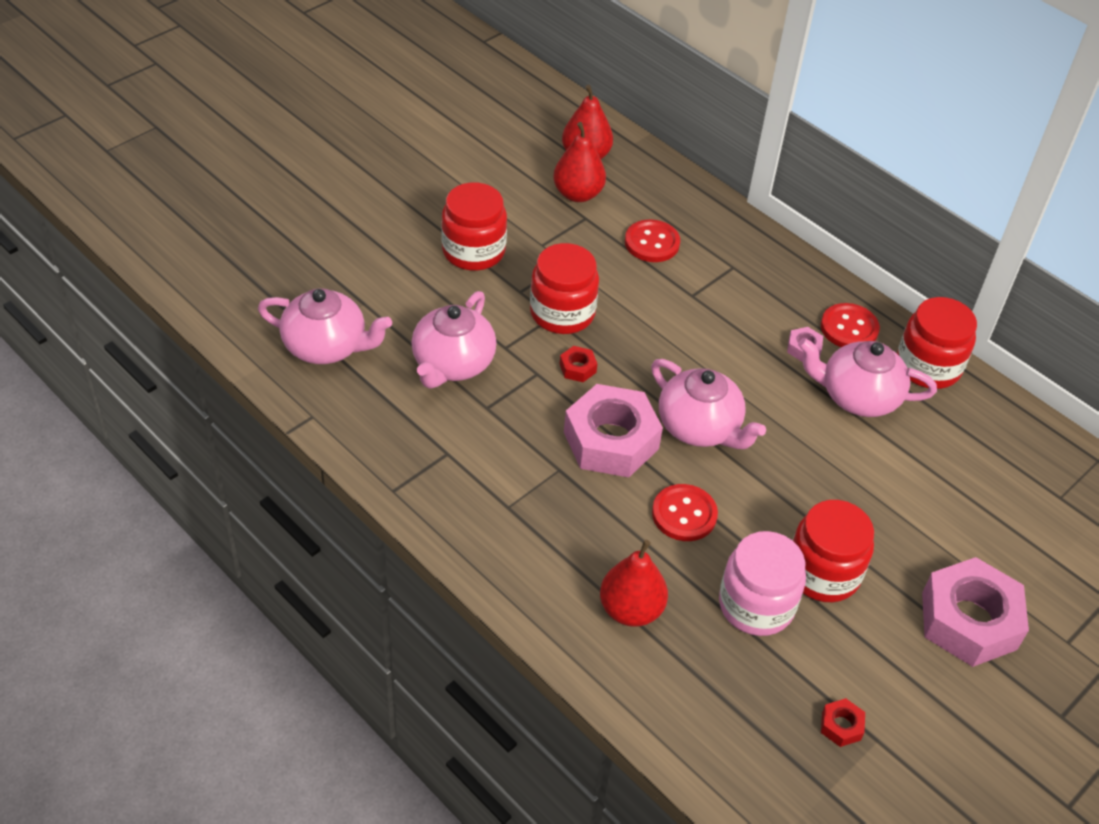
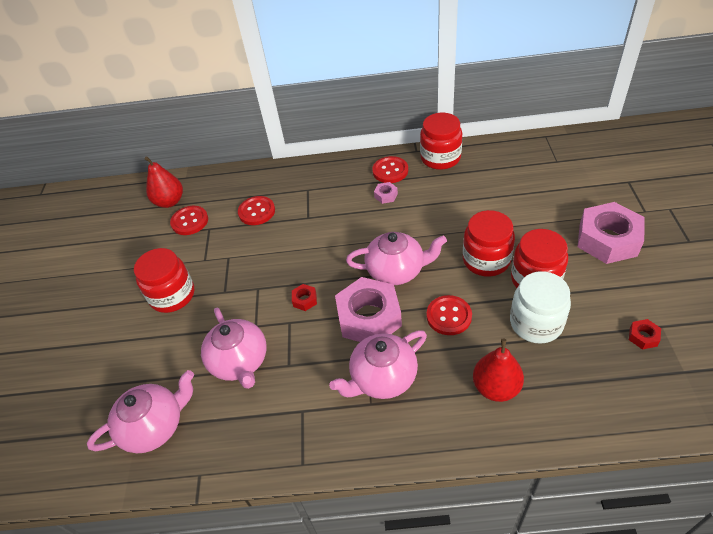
camera: 40 degrees left, 0 degrees up
red jar [530,243,599,334] -> red jar moved to [463,210,515,277]
red pear [553,122,606,202] -> red button [170,206,208,235]
pink jar [719,531,806,636] -> white jar [510,271,571,344]
pink teapot [798,338,937,417] -> pink teapot moved to [329,331,427,399]

